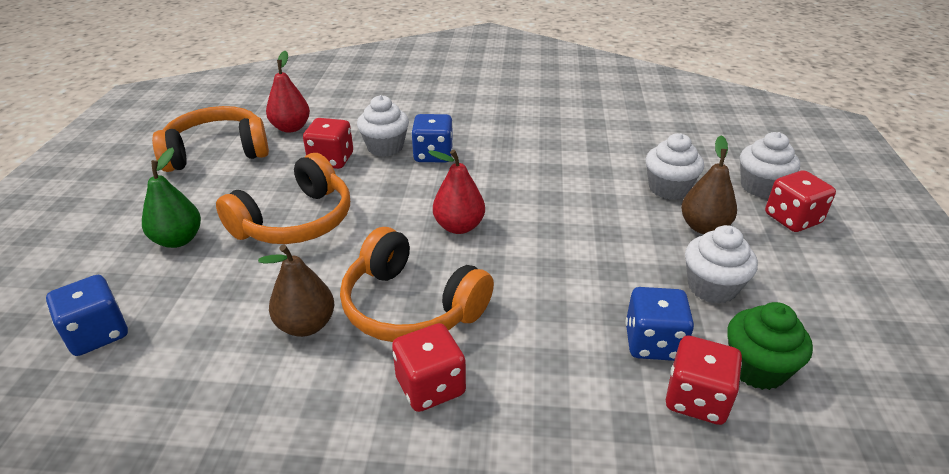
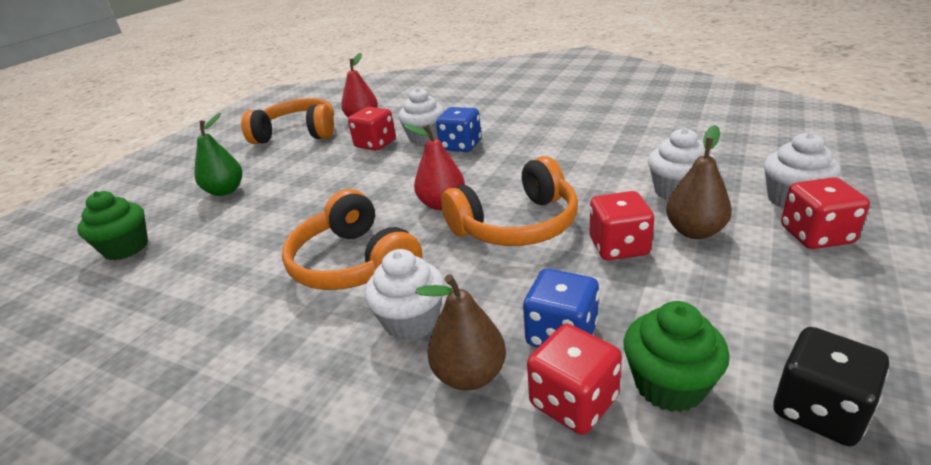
camera: 25 degrees right, 5 degrees down
blue dice [46,275,128,356] -> green cupcake [77,191,148,261]
orange headphones [216,153,350,244] -> orange headphones moved to [441,156,578,246]
brown pear [258,244,334,337] -> brown pear moved to [415,274,506,391]
red dice [392,323,466,412] -> red dice moved to [590,191,654,260]
white cupcake [685,225,758,304] -> white cupcake moved to [364,249,445,341]
none -> black dice [773,327,889,446]

